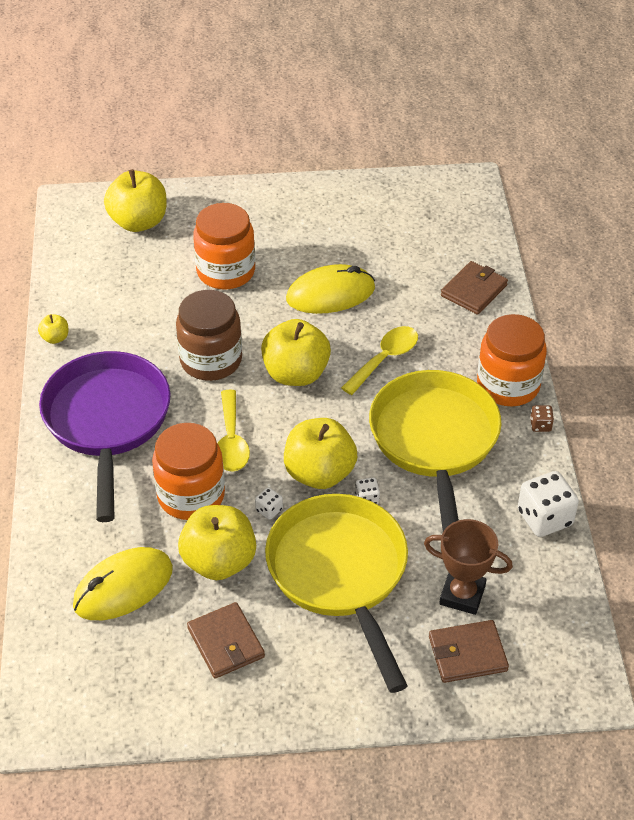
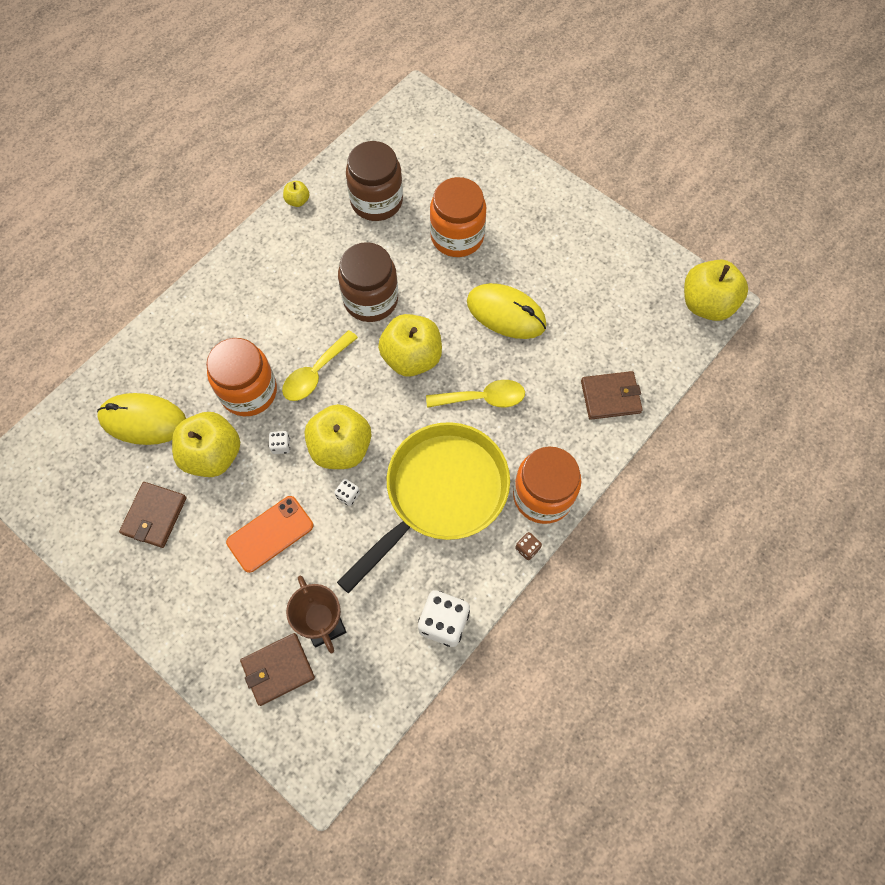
camera: 45 degrees right, 20 degrees up
purple pan [39,351,171,522] -> none
yellow apple [104,169,167,232] -> yellow apple moved to [684,260,748,321]
yellow pan [265,494,408,693] -> orange phone [226,496,313,573]
brown wallet [429,620,509,683] -> brown wallet turned 60 degrees counterclockwise [240,633,315,706]
none -> brown jar [346,141,403,221]

